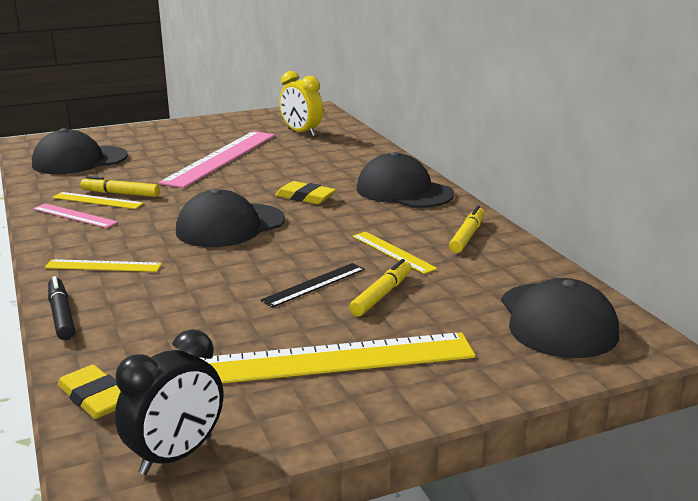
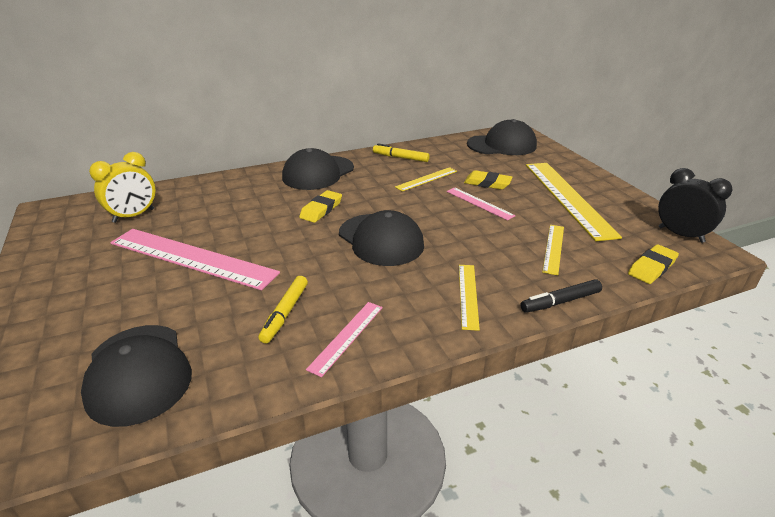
camera: 90 degrees left, 10 degrees up
yellow ruler [52,192,144,209] -> yellow ruler moved to [542,225,564,275]
black ruler [261,263,365,308] -> pink ruler [447,187,516,220]
yellow marker [349,259,412,316] -> yellow eraser [464,170,513,190]

